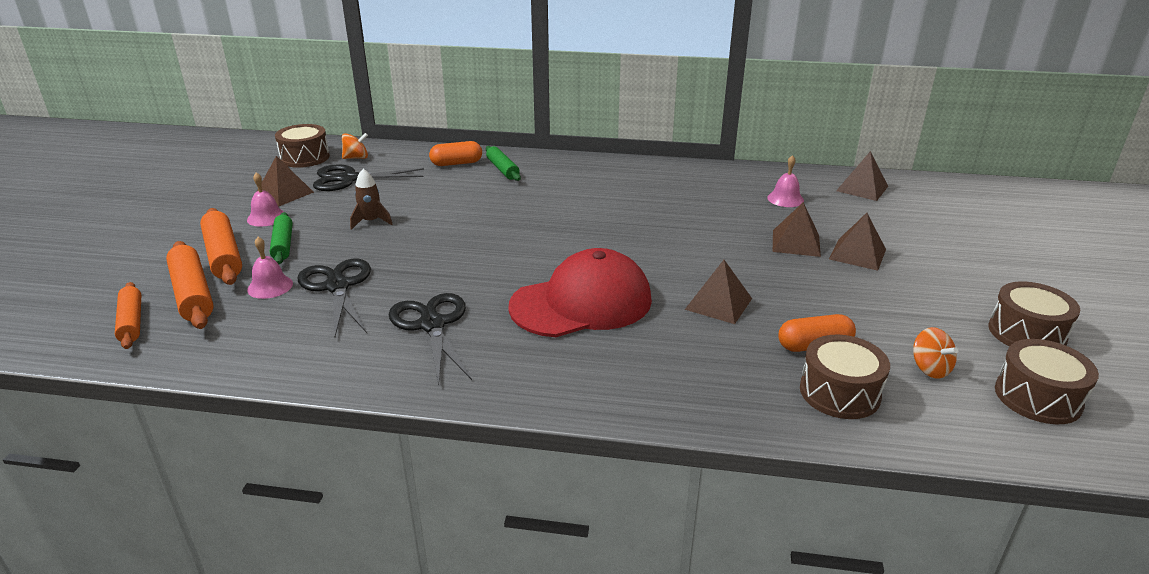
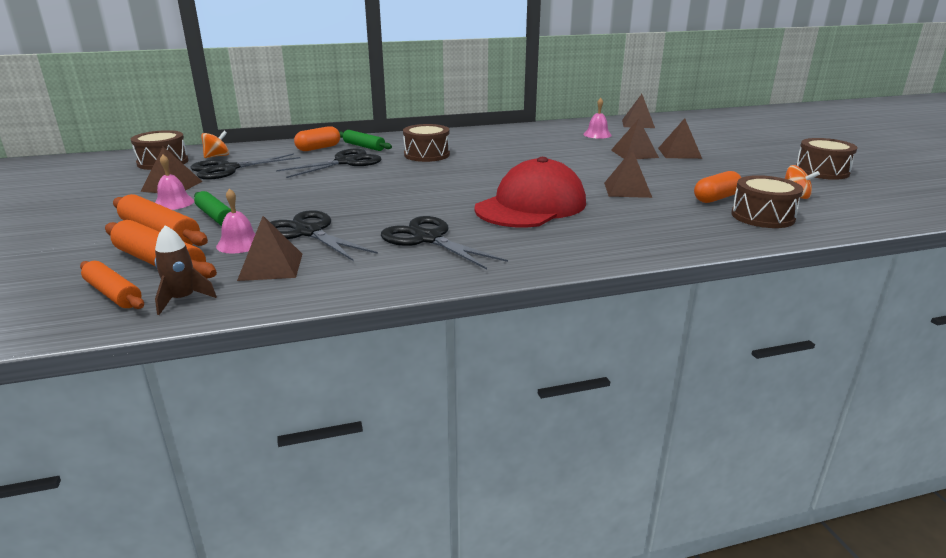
camera: 25 degrees left, 5 degrees down
brown rocket [350,169,393,230] -> brown rocket moved to [155,225,217,315]
brown drum [995,339,1099,424] -> brown drum moved to [403,124,450,162]
none -> brown pyramid [237,216,302,281]
none -> black scissors [276,149,382,178]

